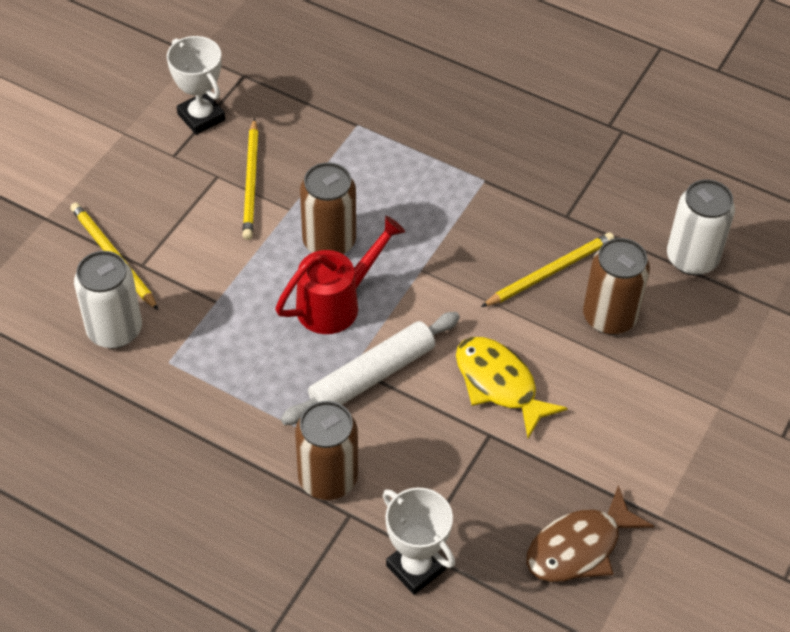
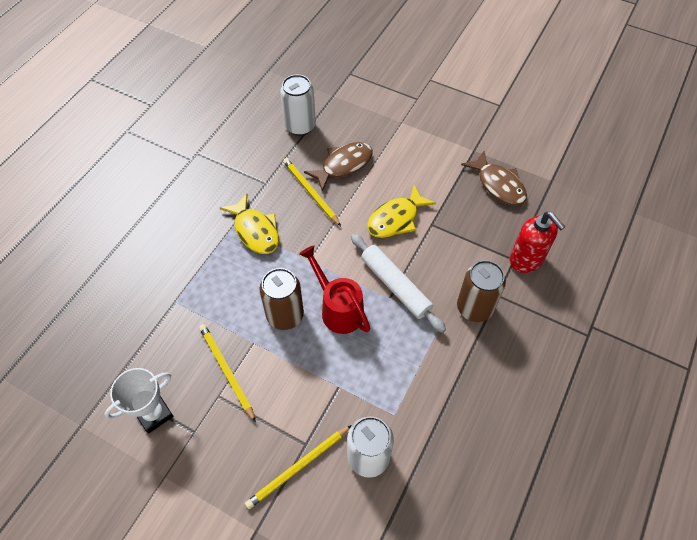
camera: 90 degrees left, 5 degrees up
yellow pencil [242,118,259,240] -> yellow pencil turned 120 degrees counterclockwise [199,324,256,422]
white trophy [383,488,455,595] -> red soap dispenser [509,212,565,273]
brown can [583,238,650,335] -> brown fish [304,142,372,192]
none -> yellow fish [220,194,279,254]

